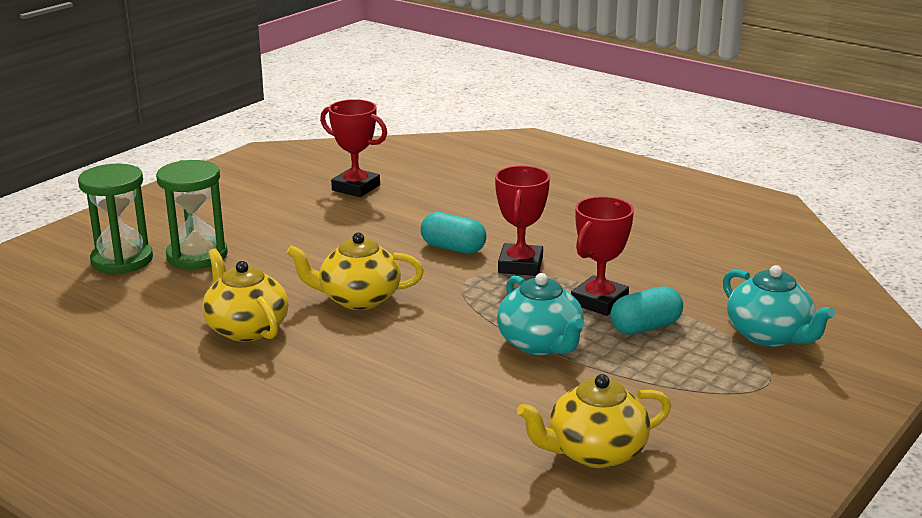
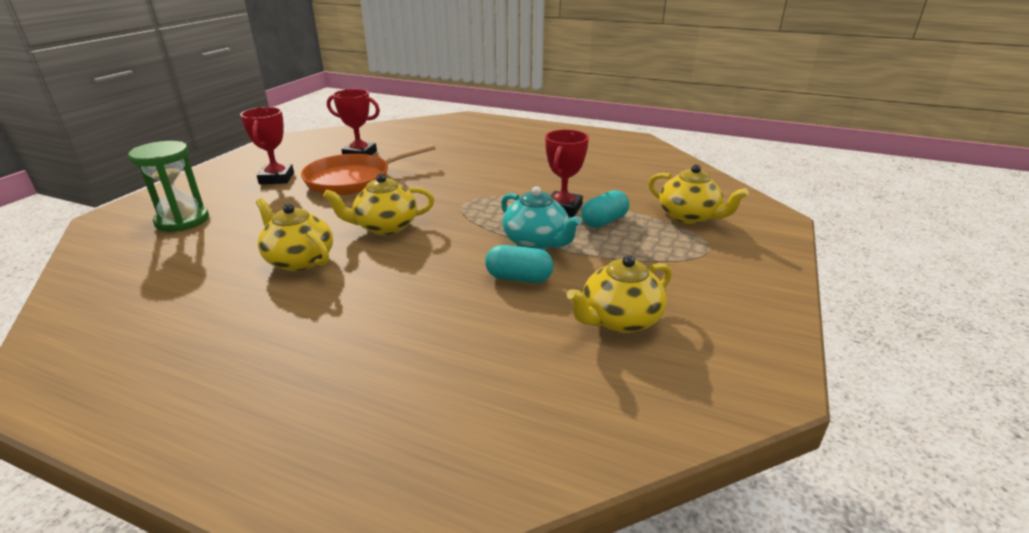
camera: 15 degrees left, 5 degrees up
green hourglass [156,160,228,269] -> none
turquoise capsule [421,212,486,254] -> turquoise capsule moved to [485,245,553,283]
red trophy [495,166,550,276] -> red trophy moved to [240,107,294,184]
turquoise teapot [723,265,835,347] -> yellow teapot [649,164,749,224]
none -> orange pan [301,144,435,195]

